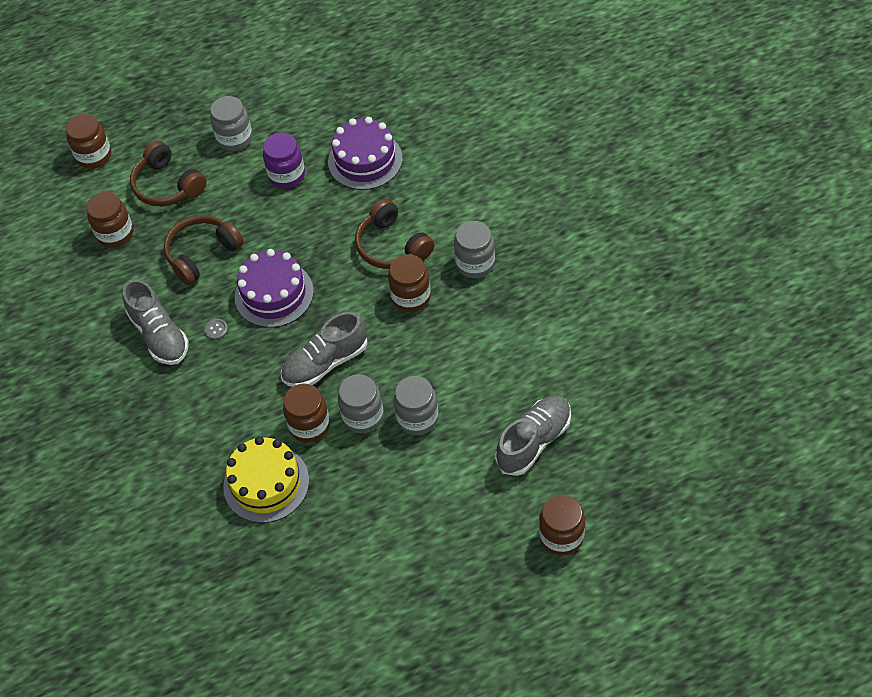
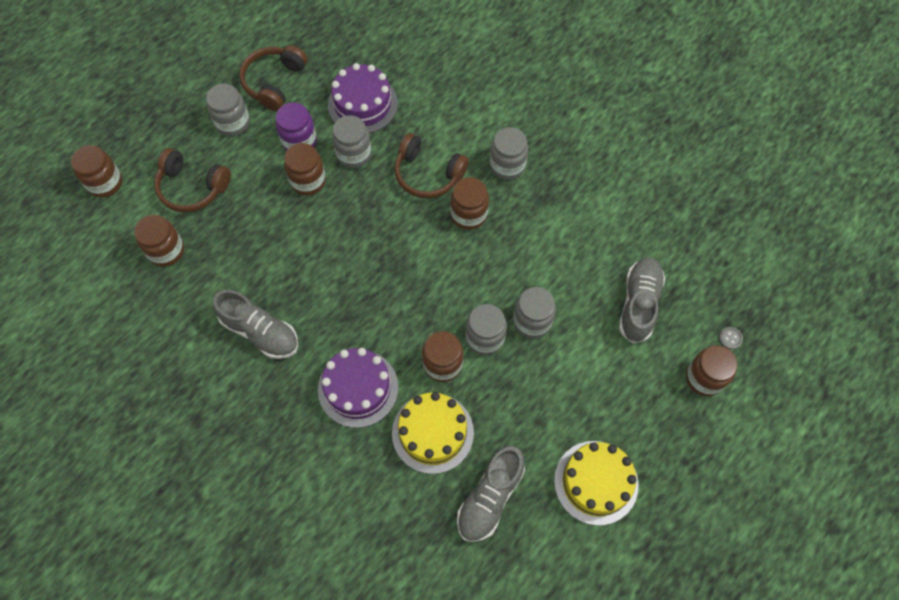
camera: 30 degrees left, 10 degrees up
brown headphones [164,215,244,285] -> brown headphones moved to [239,45,308,111]
grey button [204,319,228,340] -> grey button moved to [719,327,743,349]
purple cake [235,249,314,328] -> purple cake moved to [318,348,398,428]
grey shoe [281,312,368,387] -> grey shoe moved to [457,446,525,542]
none -> brown jar [284,143,326,195]
none -> grey jar [332,115,372,168]
none -> yellow cake [554,441,638,526]

